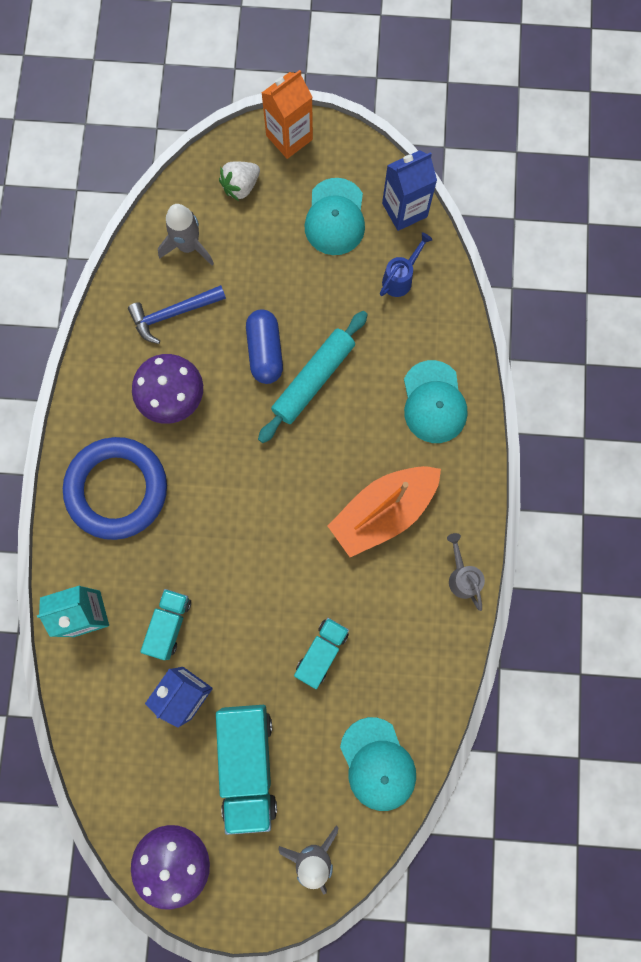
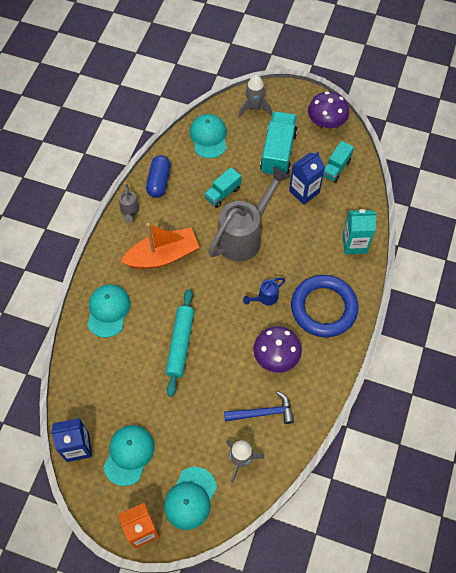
camera: 165 degrees left, 15 degrees down
turquoise truck [140,589,191,660] -> turquoise truck moved to [323,141,354,183]
white strawberry [219,162,260,201] -> turquoise cap [164,467,217,530]
blue capsule [246,309,283,384] -> blue capsule moved to [146,155,171,198]
turquoise rolling pin [258,311,368,443] -> turquoise rolling pin turned 45 degrees counterclockwise [165,289,194,397]
blue watering can [380,232,433,297] -> blue watering can moved to [243,278,285,305]
none -> grey watering can [209,167,289,262]

